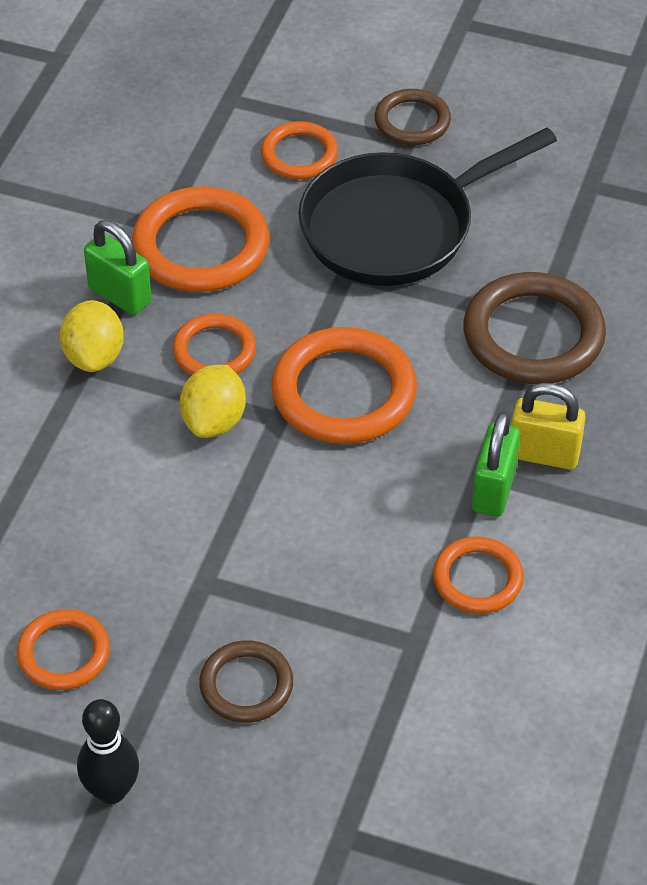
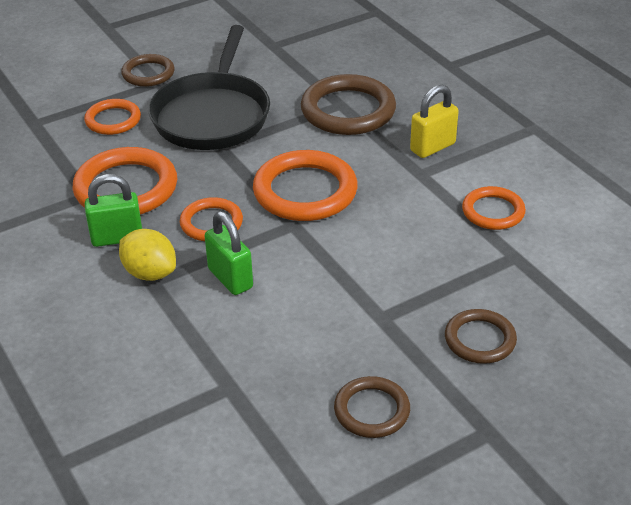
camera: 50 degrees left, 10 degrees down
orange ring [17,609,110,690] -> brown ring [334,376,410,438]
black bowling pin [77,699,139,804] -> none
yellow lemon [180,365,246,438] -> none
green padlock [472,412,520,517] -> green padlock moved to [205,211,253,295]

